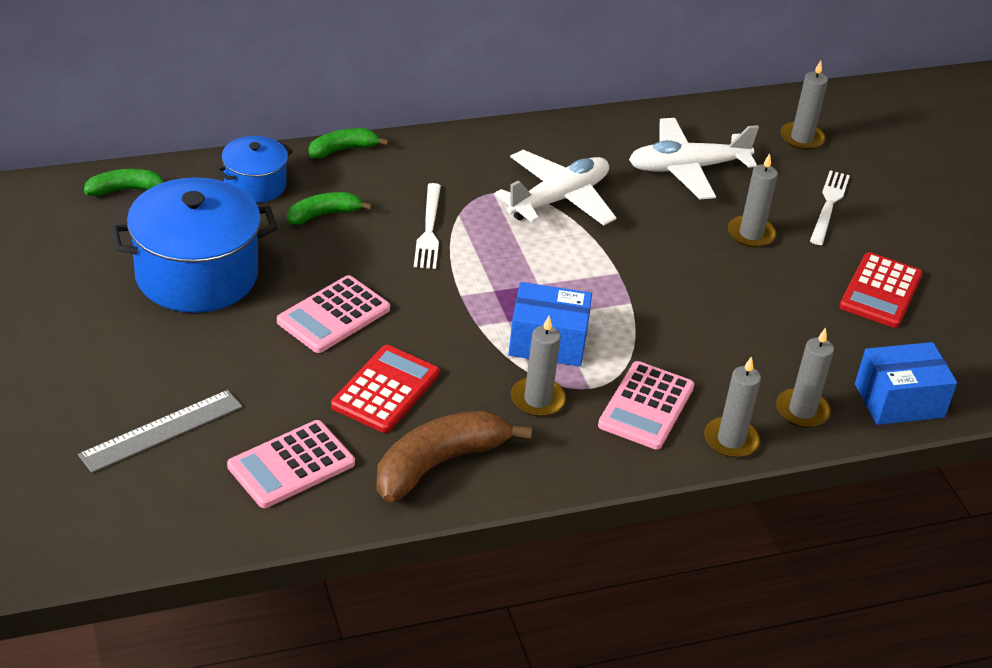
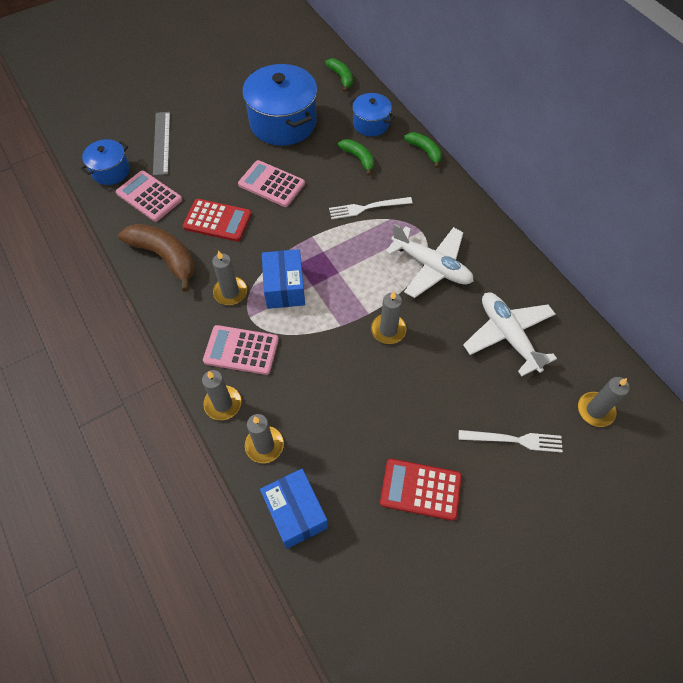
camera: 80 degrees right, 20 degrees up
grey ruler [78,390,242,473] -> grey ruler turned 45 degrees clockwise [153,112,170,176]
grey candle [728,153,778,248] -> grey candle moved to [371,291,407,344]
none -> blue pot [81,139,130,185]

